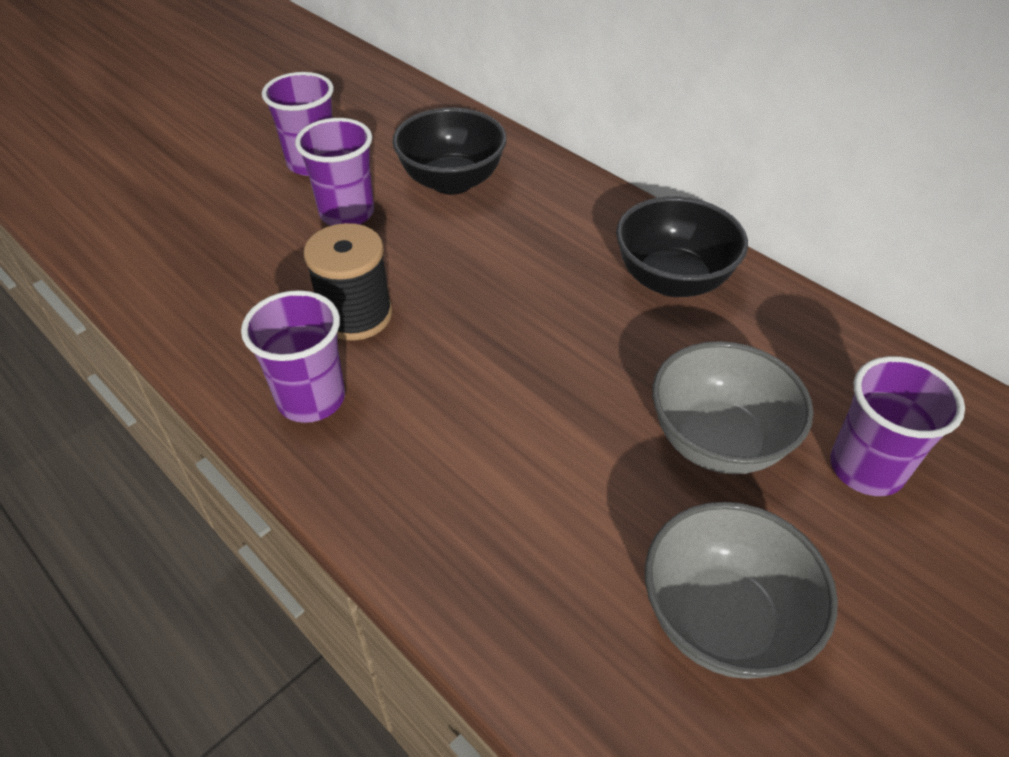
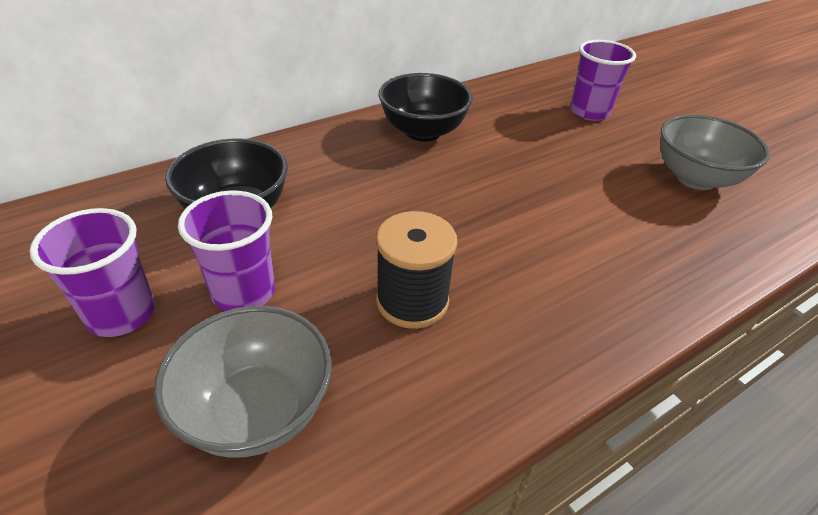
camera: 80 degrees left, 5 degrees down
purple cup [241,290,345,423] -> none
grey bowl [652,341,813,474] -> grey bowl moved to [154,306,332,458]

